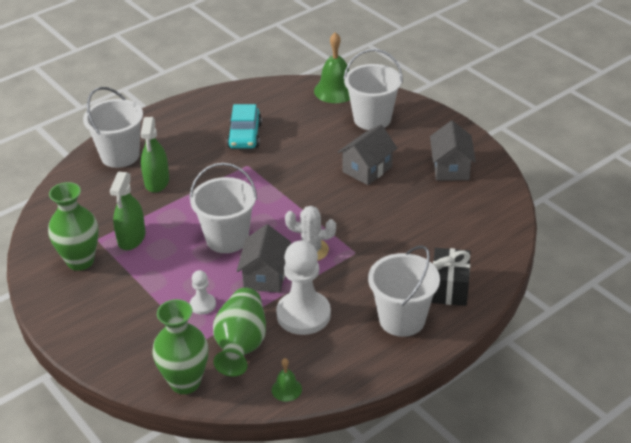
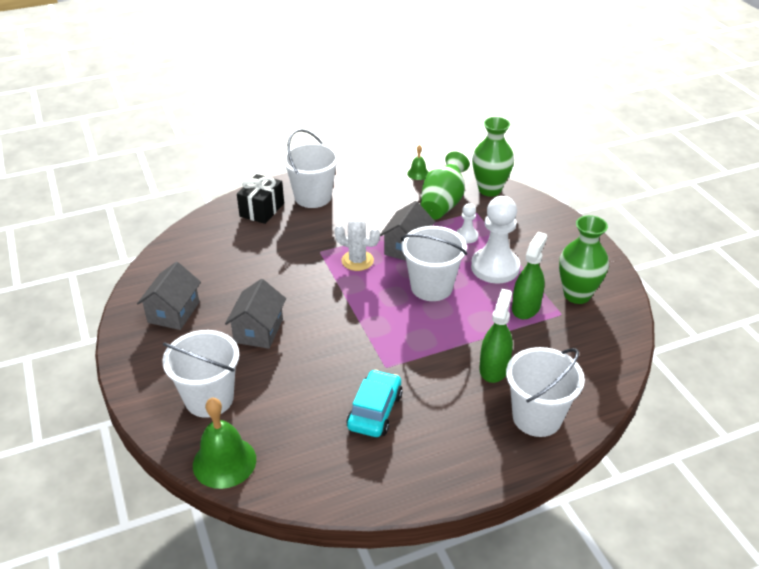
camera: 165 degrees left, 0 degrees up
white pawn [276,240,331,335] -> white pawn moved to [471,196,520,284]
grey house [338,125,397,185] -> grey house turned 45 degrees counterclockwise [225,279,286,349]

